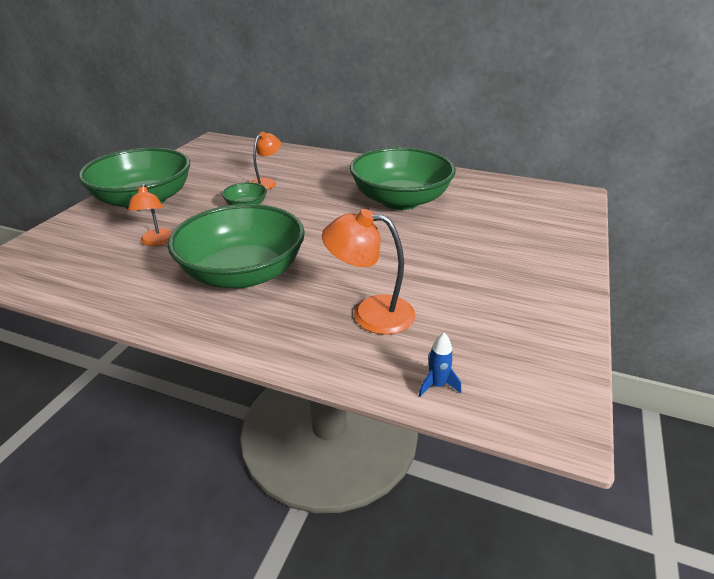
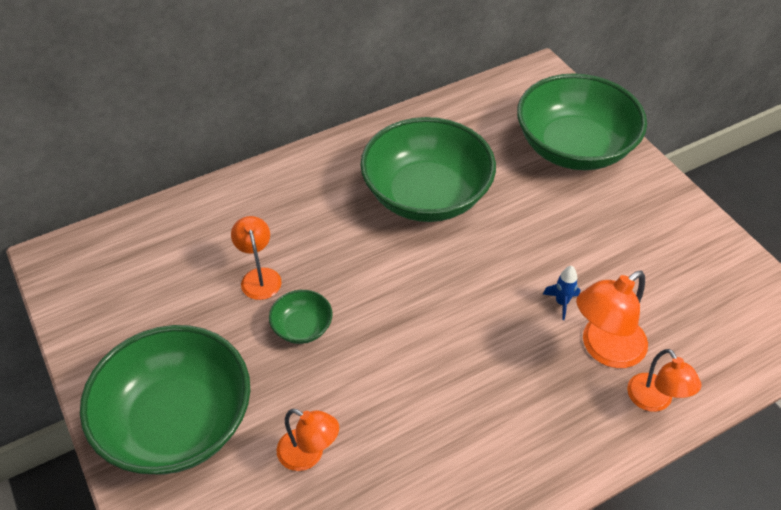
camera: 50 degrees left, 15 degrees up
green bowl [168,204,305,288] -> green bowl moved to [517,73,647,170]
blue rocket [419,333,461,397] -> blue rocket moved to [543,266,580,320]
none -> orange lamp [627,349,702,412]

